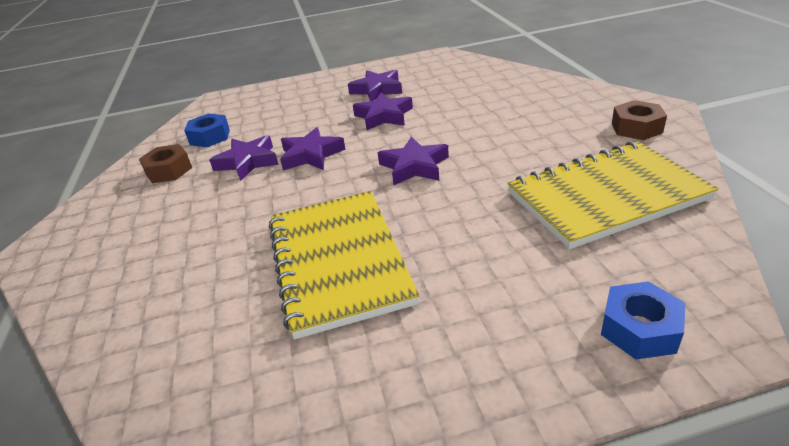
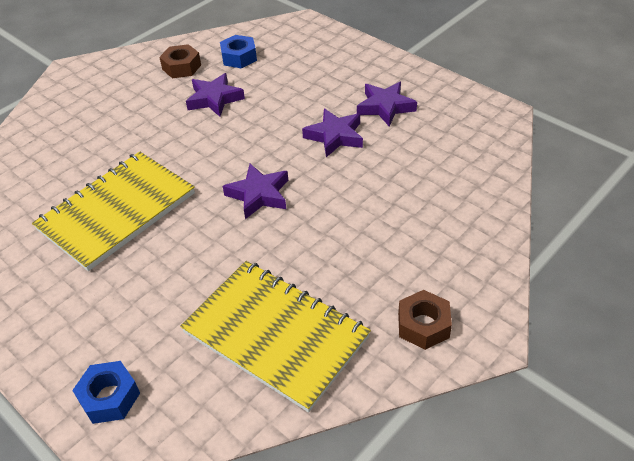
camera: 55 degrees right, 10 degrees up
purple star [280,127,346,170] -> none

